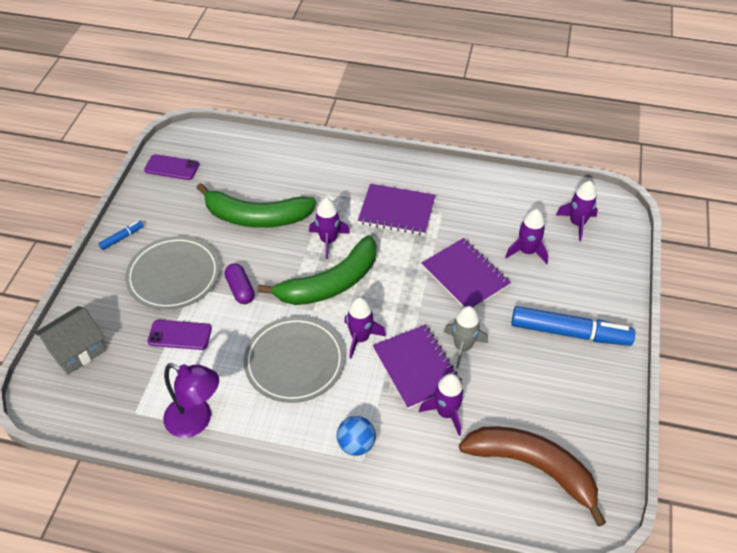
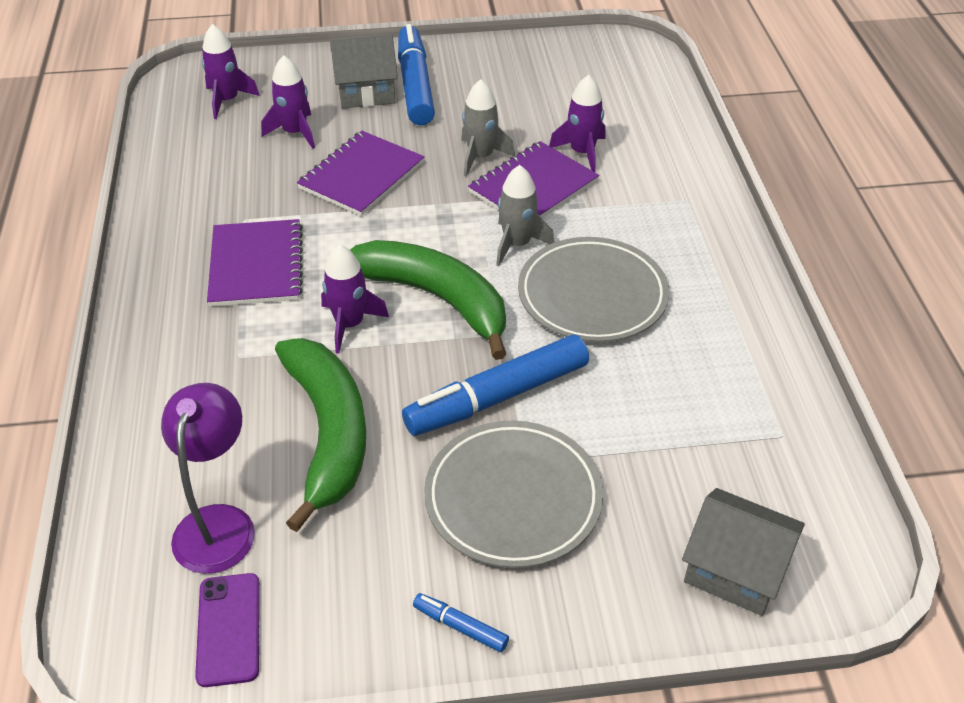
camera: 110 degrees left, 5 degrees down
purple phone [147,320,212,350] -> none
purple lamp [163,363,219,438] -> purple lamp moved to [161,383,255,574]
purple capsule [225,264,254,304] -> blue marker [402,334,589,436]
blue ball [337,416,376,456] -> none
purple rocket [344,297,386,359] -> grey rocket [496,165,554,266]
brown banana [459,426,607,527] -> none
none -> grey house [330,35,398,108]

